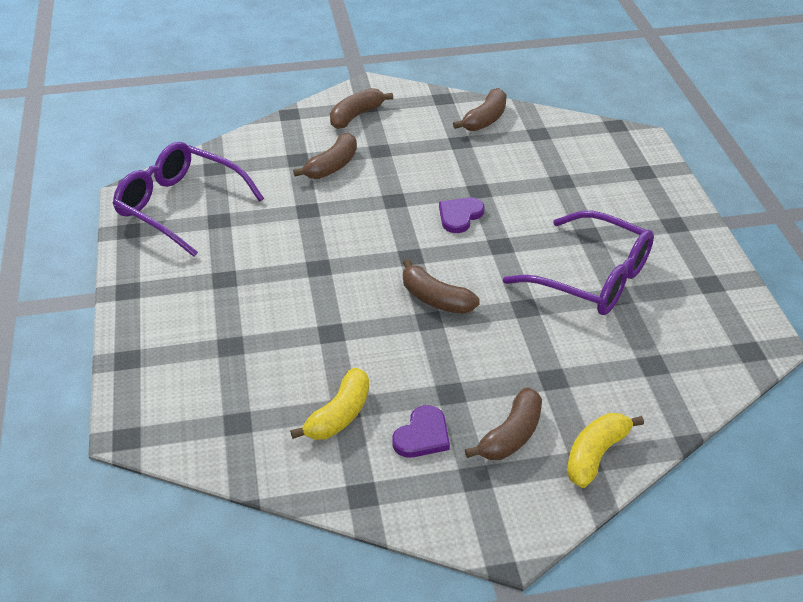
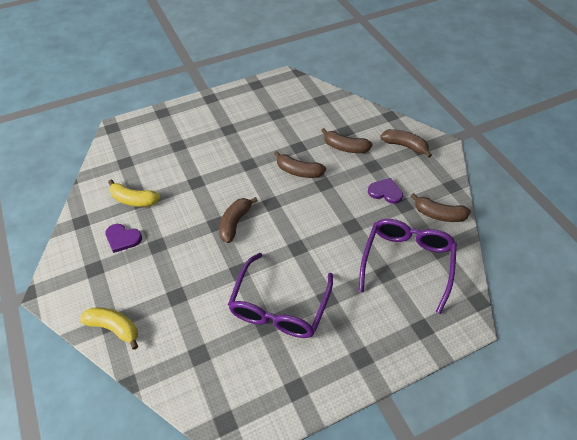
camera: 75 degrees right, 10 degrees up
purple glasses [112,142,264,257] -> purple glasses moved to [358,219,457,314]
purple heart [439,197,484,233] -> purple heart moved to [368,178,403,204]
brown banana [465,387,542,460] -> brown banana moved to [274,151,326,178]

